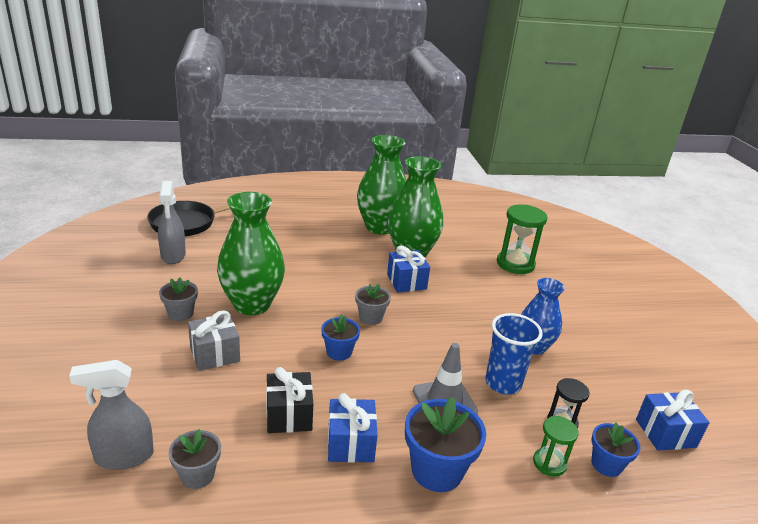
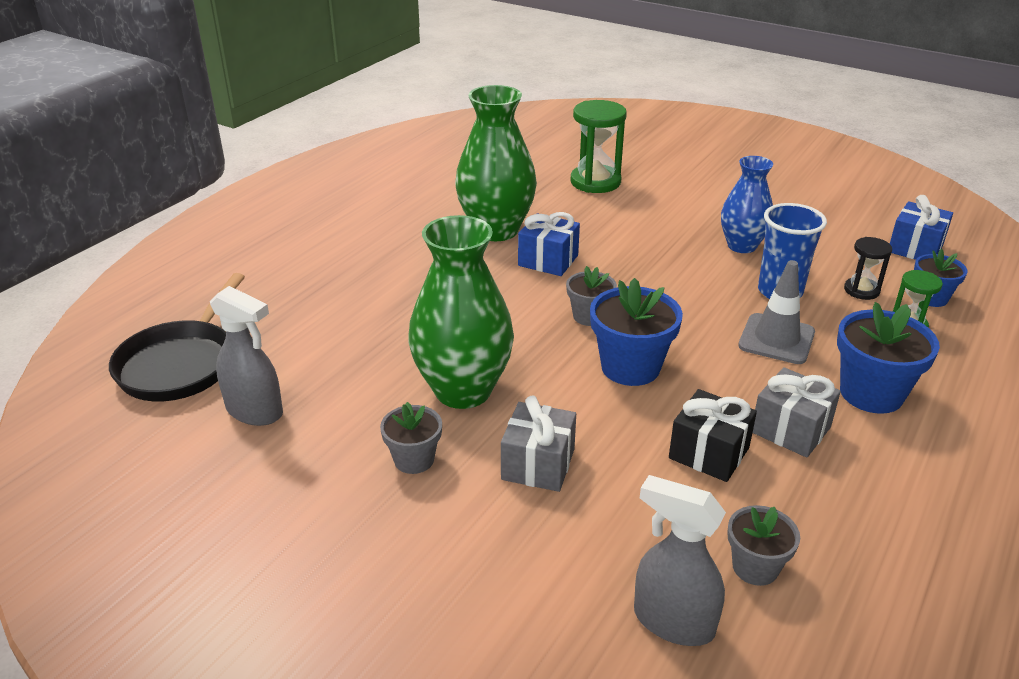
camera: 45 degrees left, 5 degrees up
grey spray bottle [69,360,154,470] -> grey spray bottle turned 90 degrees clockwise [634,475,726,646]
blue flower pot [321,314,360,361] -> blue flower pot [590,278,683,386], size x1.66
blue gift [328,393,378,463] -> grey gift [753,367,841,458]
green vase [357,135,406,235] -> none

